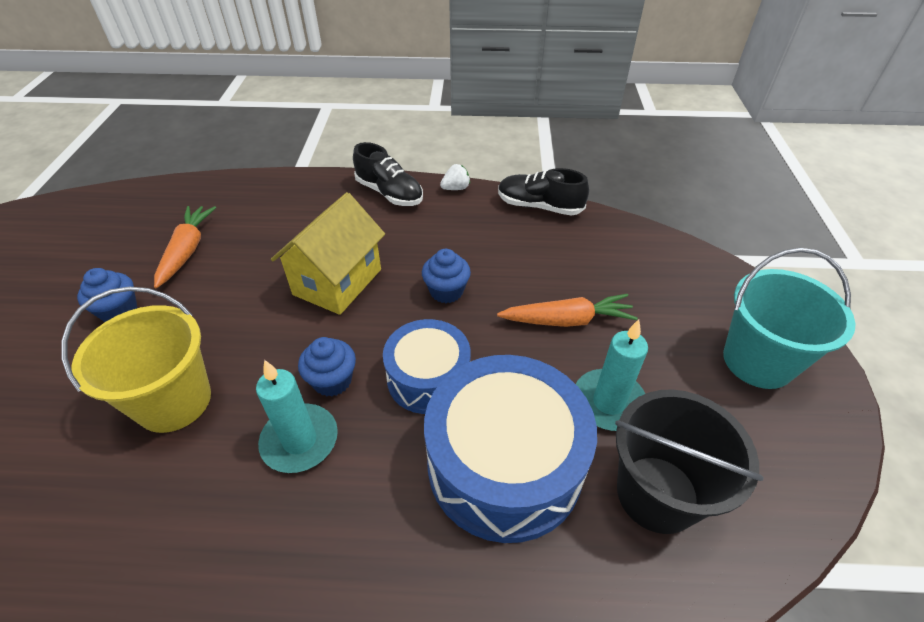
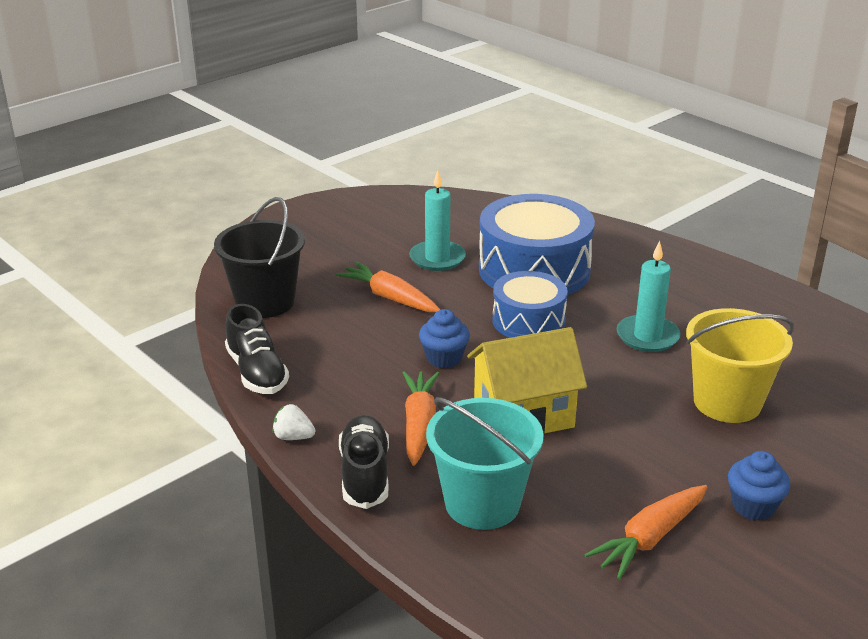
camera: 135 degrees left, 15 degrees down
blue cupcake [298,337,356,397] -> none
black bucket [615,389,764,534] -> black bucket moved to [214,197,305,318]
turquoise bucket [723,248,855,389] -> turquoise bucket moved to [426,397,543,530]
none -> orange carrot [403,371,440,466]

